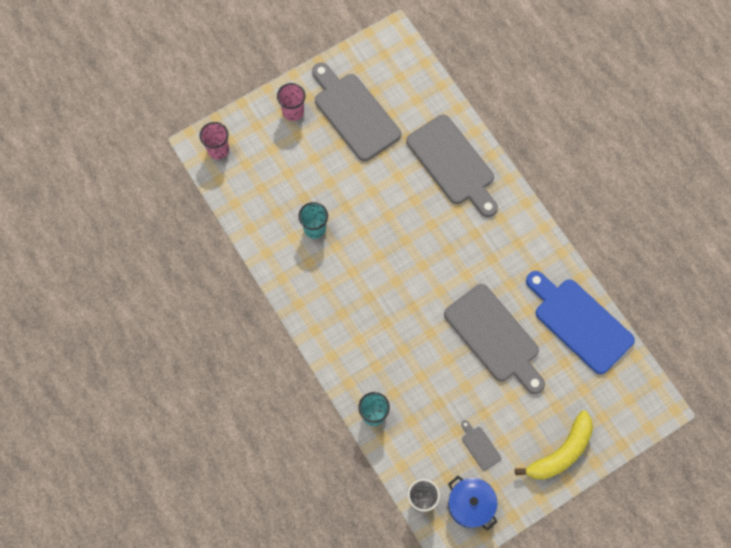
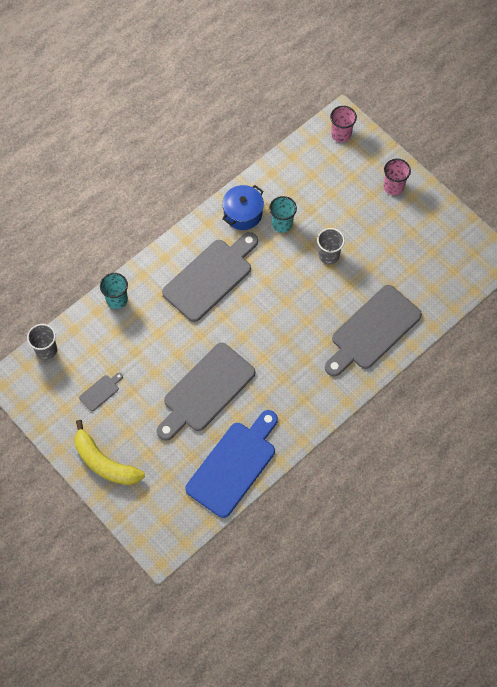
camera: 80 degrees right, 5 degrees down
grey cutting board [312,62,401,161] -> grey cutting board moved to [162,232,258,322]
blue pot [448,476,497,530] -> blue pot moved to [222,185,264,230]
none -> grey cup [317,228,345,264]

